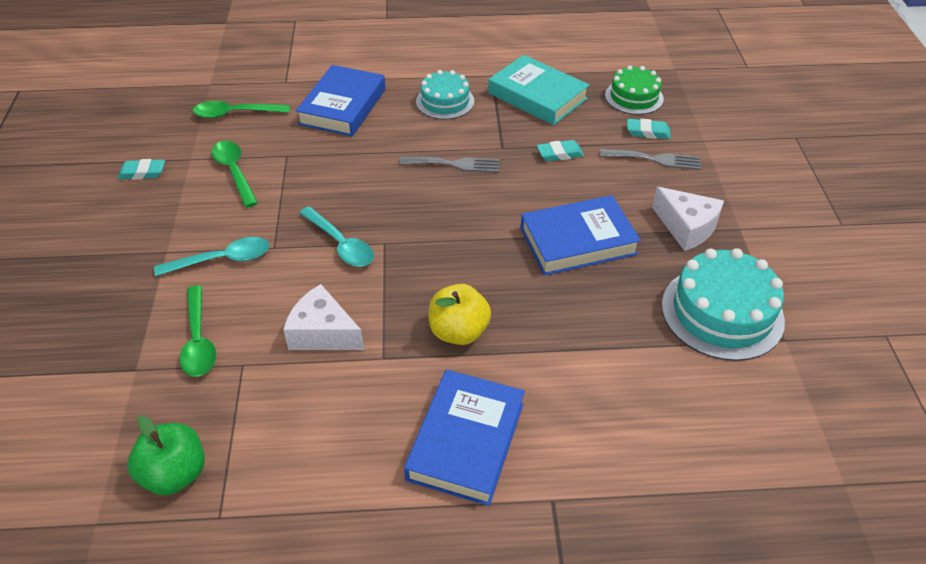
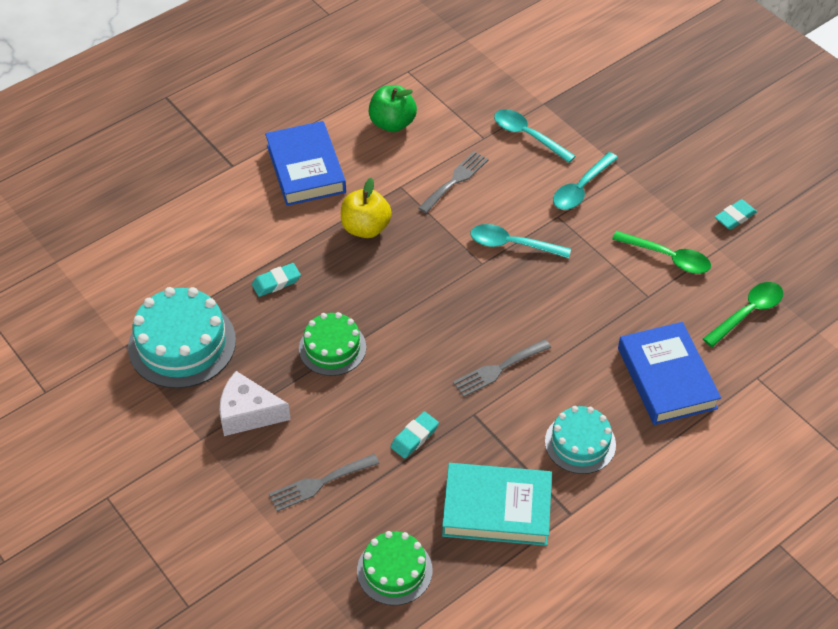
camera: 145 degrees right, 5 degrees up
green apple [128,415,205,495] -> green apple moved to [369,85,417,132]
green spoon [179,285,216,377] -> turquoise spoon [494,109,576,163]
white cheese [283,284,364,350] -> grey fork [418,151,489,213]
blue book [521,195,641,276] -> green cake [299,312,366,376]
turquoise eraser [627,119,670,139] -> turquoise eraser moved to [252,263,301,297]

